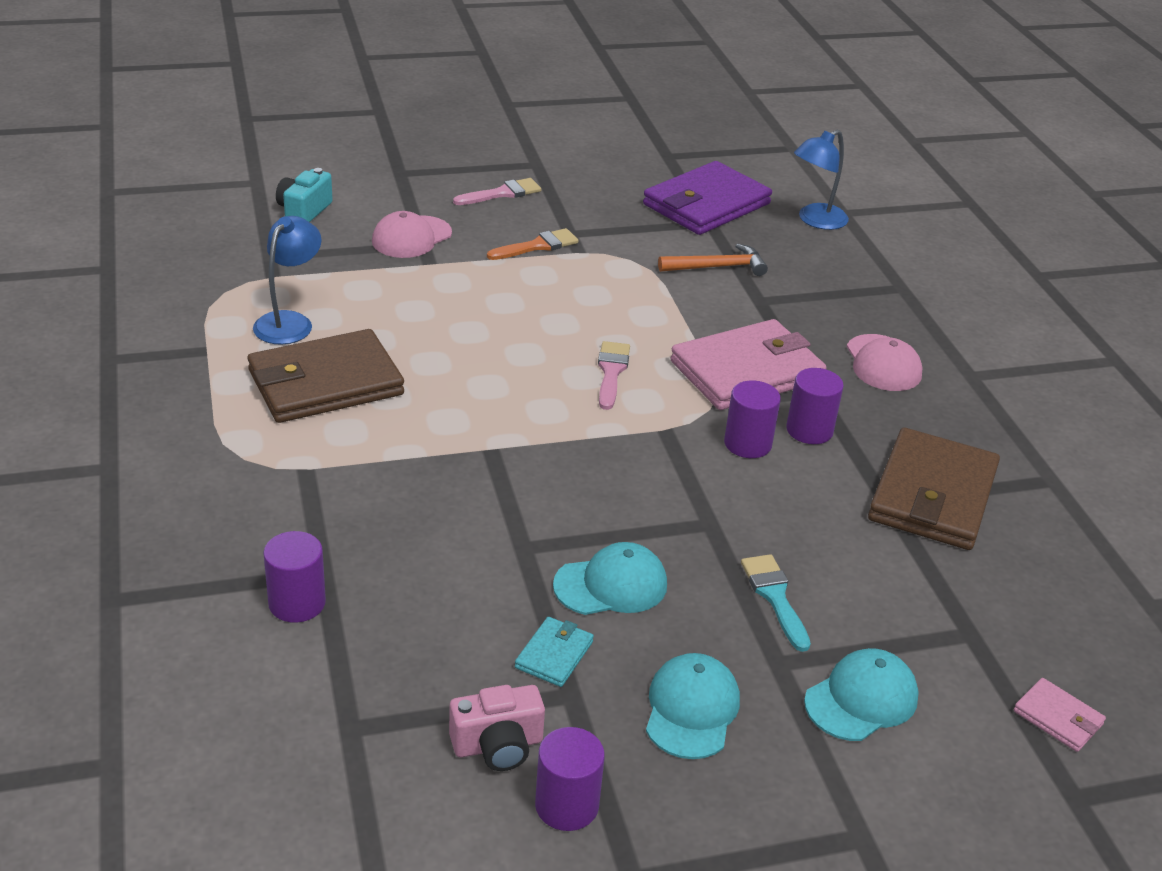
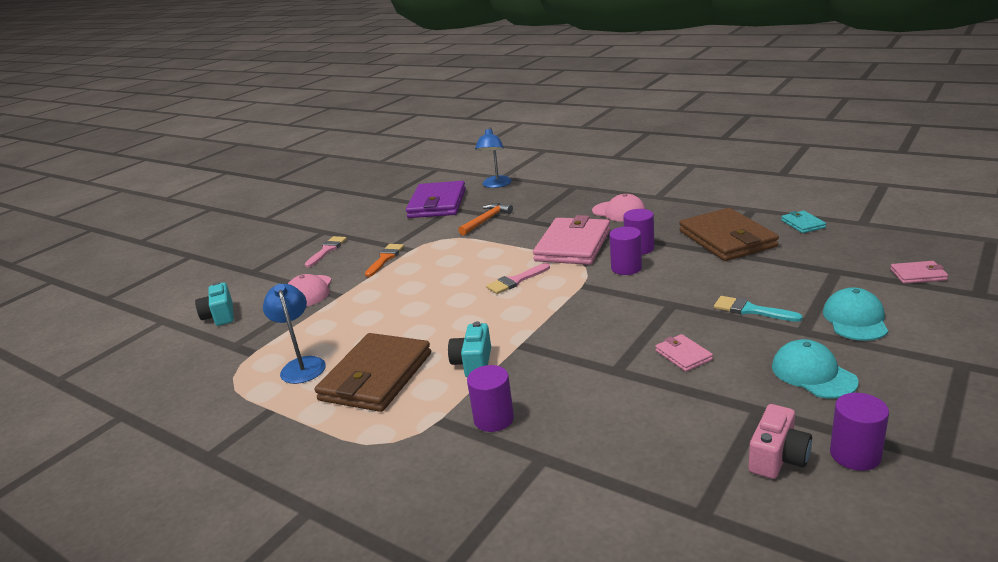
camera: 35 degrees left, 10 degrees down
purple cylinder [263,531,326,623] -> purple cylinder moved to [467,365,514,432]
turquoise wallet [515,617,594,687] -> turquoise wallet moved to [781,211,826,233]
turquoise cap [553,542,667,615] -> pink wallet [655,334,713,372]
pink brush [598,341,630,410] -> pink brush turned 90 degrees counterclockwise [486,263,550,294]
none -> turquoise camera [448,322,491,377]

